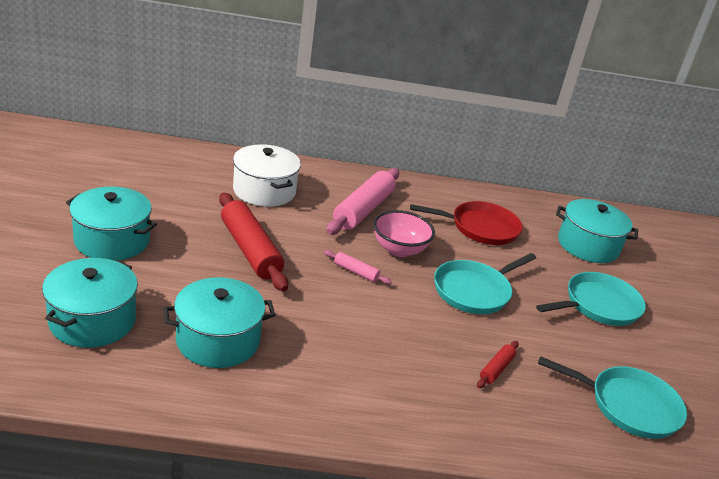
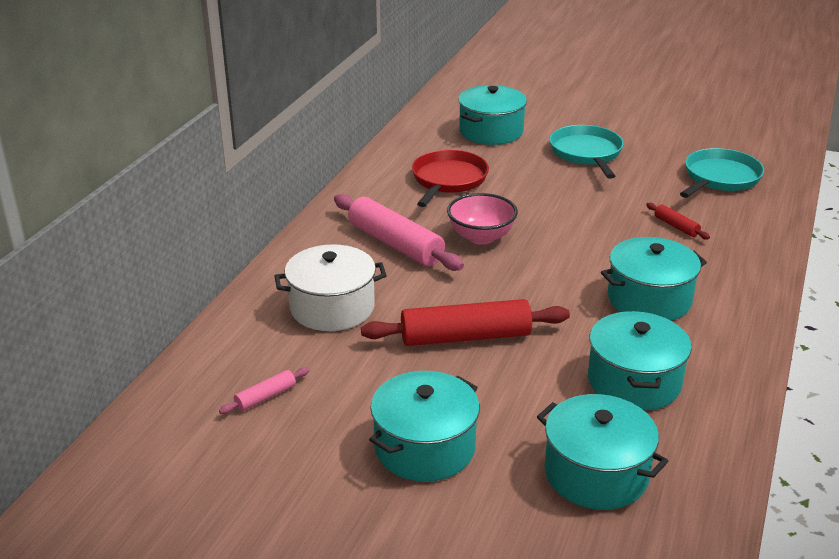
camera: 65 degrees left, 0 degrees up
pink rolling pin [324,250,392,284] -> pink rolling pin moved to [219,368,309,414]
turquoise pan [434,253,536,314] -> none
none -> turquoise pot [601,237,707,321]

